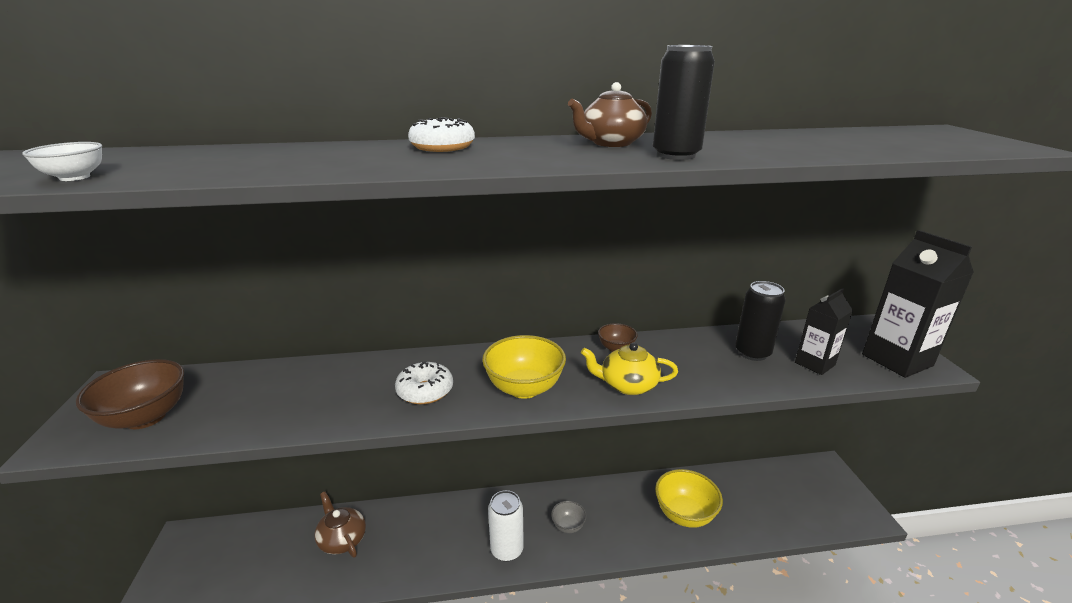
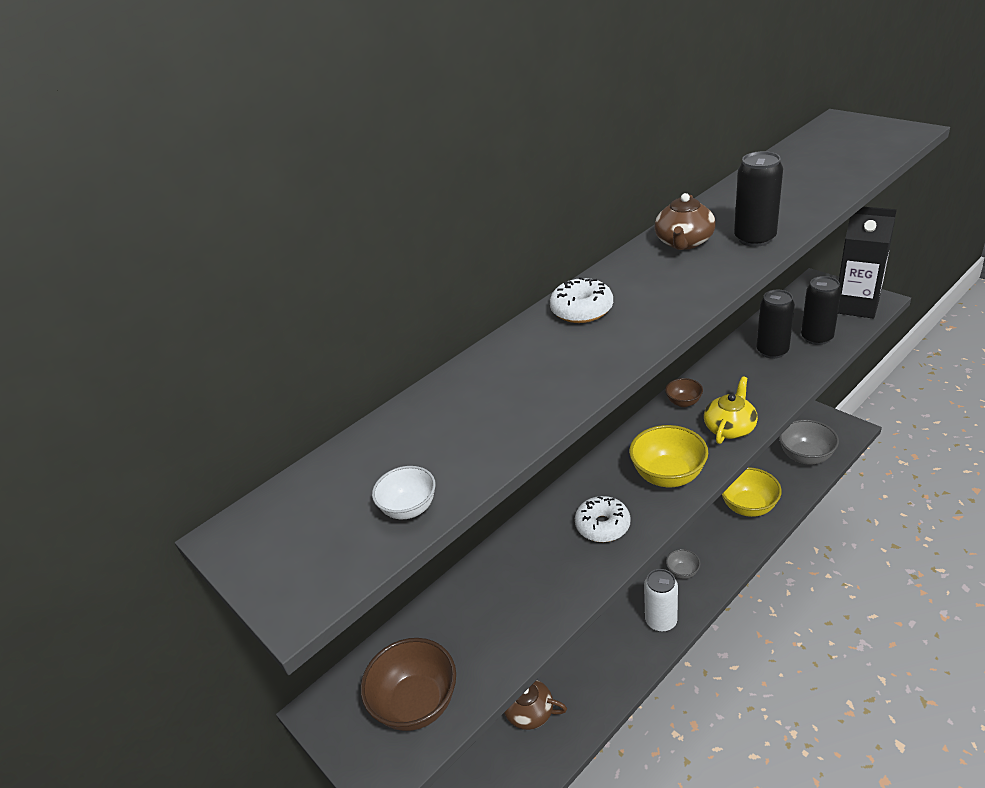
camera: 30 degrees left, 10 degrees up
yellow teapot [581,342,678,395] -> yellow teapot turned 150 degrees clockwise [704,376,758,444]
black carton [795,288,853,375] -> black can [801,276,841,345]
none -> grey bowl [779,419,839,464]

